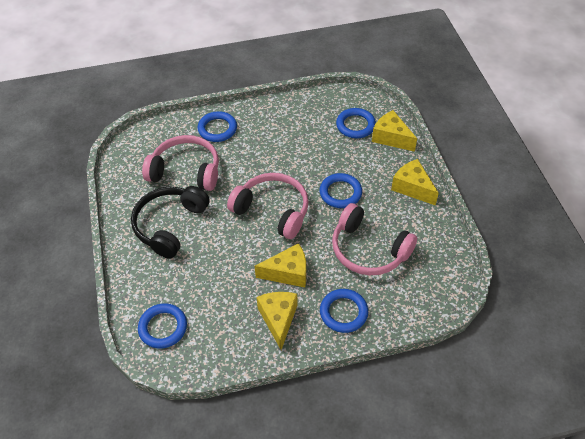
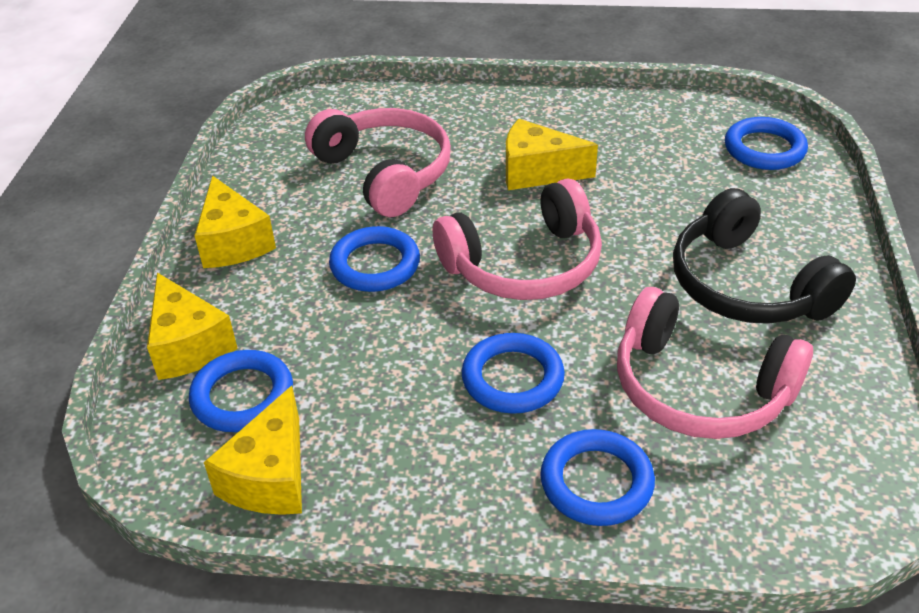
camera: 160 degrees left, 10 degrees down
black headphones [131,186,210,259] -> black headphones turned 105 degrees clockwise [673,188,856,324]
pink headphones [227,173,309,239] -> pink headphones turned 75 degrees counterclockwise [433,178,602,300]
yellow cheese [256,292,298,350] -> yellow cheese moved to [204,386,302,515]
blue ring [320,289,368,333] -> blue ring moved to [462,333,565,414]

